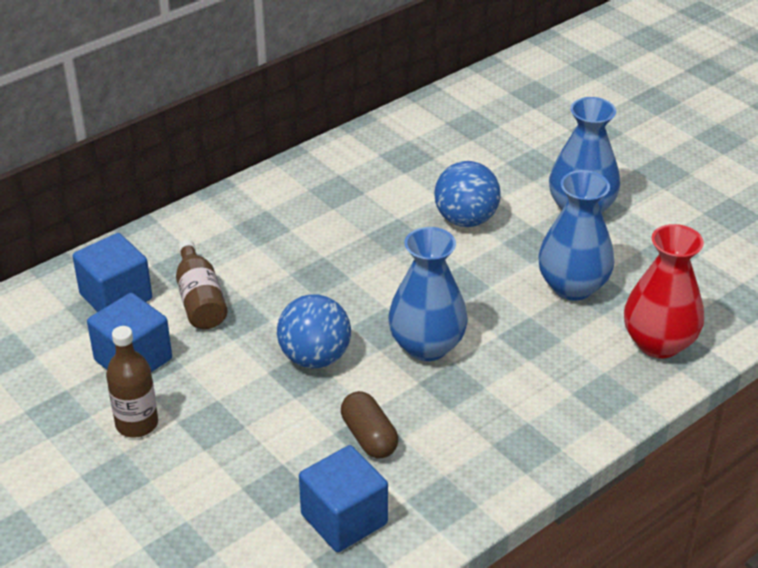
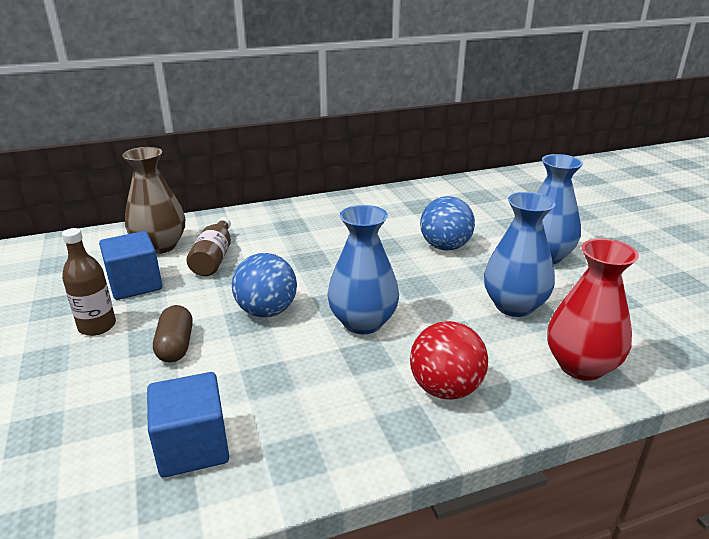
camera: 20 degrees right, 10 degrees down
blue cube [72,233,152,312] -> brown vase [122,147,185,254]
brown capsule [341,391,398,458] -> brown capsule moved to [153,305,193,362]
none -> red ball [410,321,488,400]

